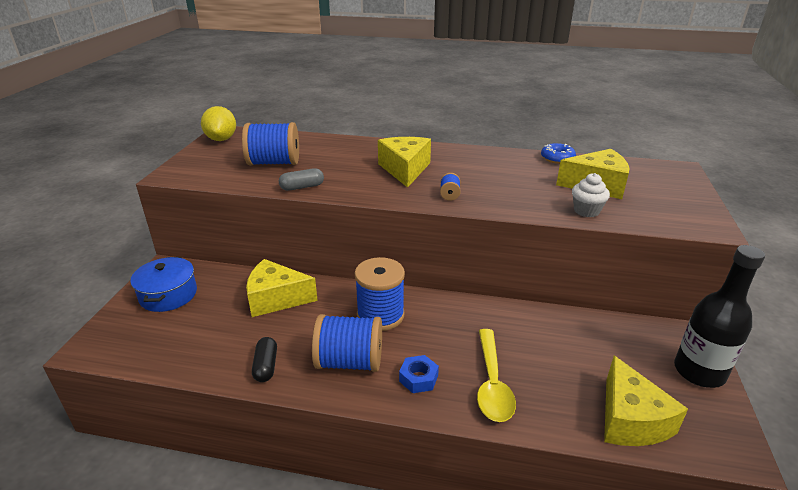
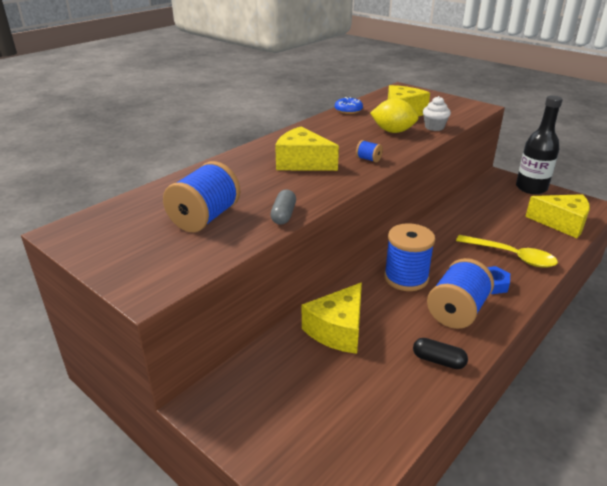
camera: 60 degrees left, 0 degrees up
blue pot [130,257,197,312] -> none
yellow lemon [201,106,236,141] -> yellow lemon moved to [370,98,418,133]

